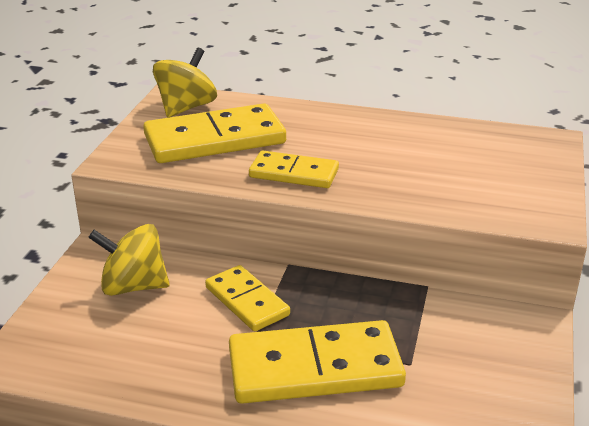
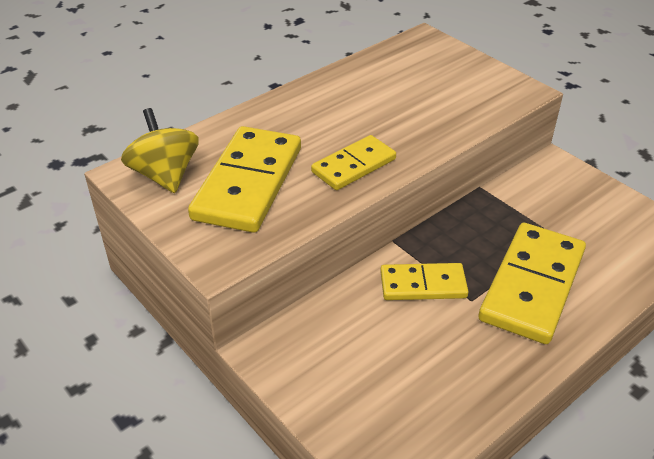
camera: 55 degrees left, 10 degrees up
yellow spinning top [88,224,170,296] -> none

